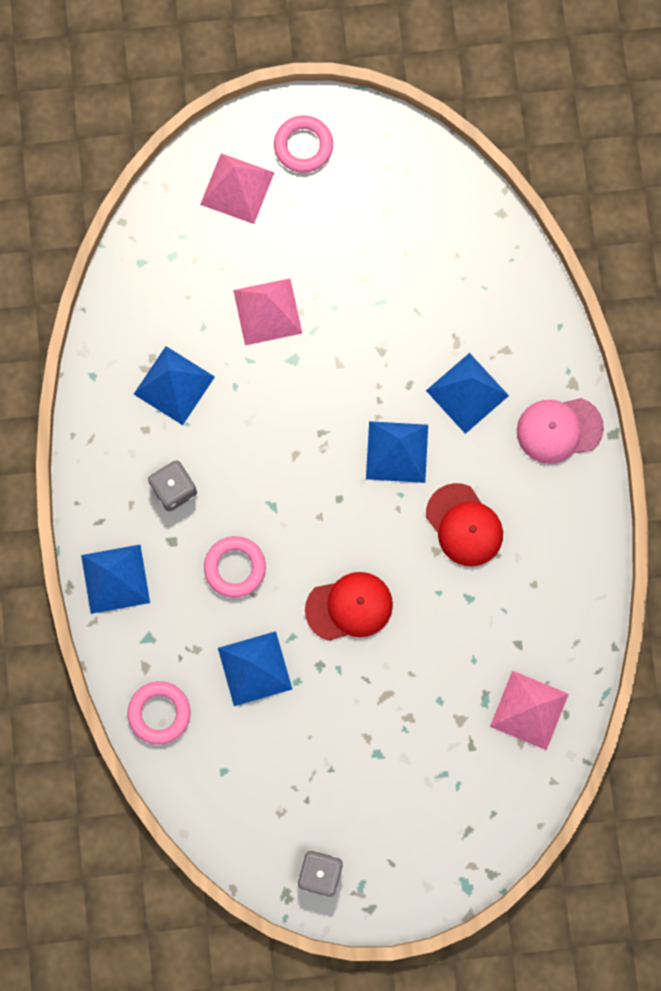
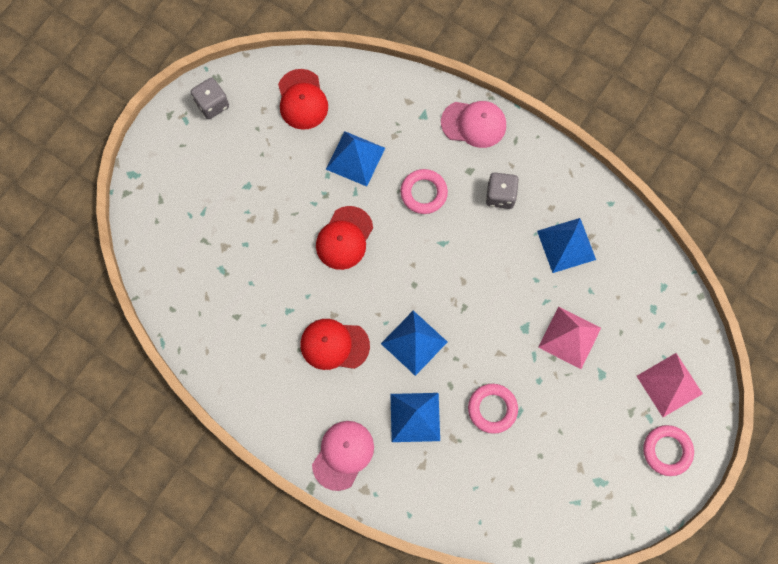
camera: 130 degrees right, 5 degrees down
blue pyramid [81,545,150,614] -> pink cap [441,101,506,148]
pink ring [128,681,191,745] -> pink ring moved to [468,384,518,434]
pink pyramid [490,670,569,750] -> none
none -> red cap [278,69,328,130]

